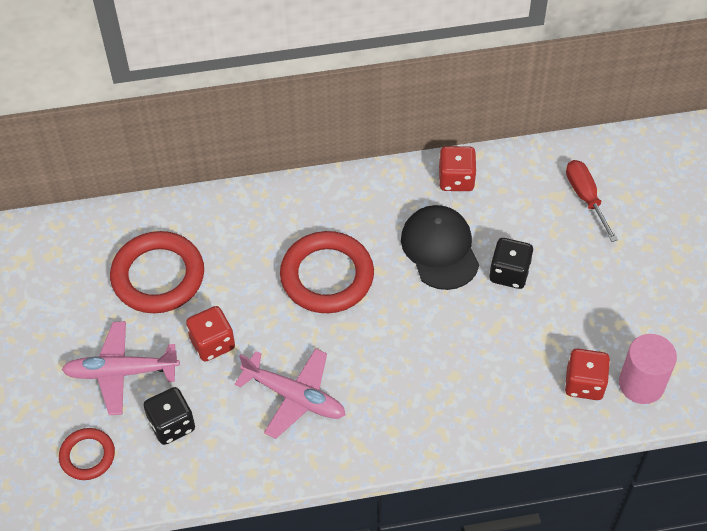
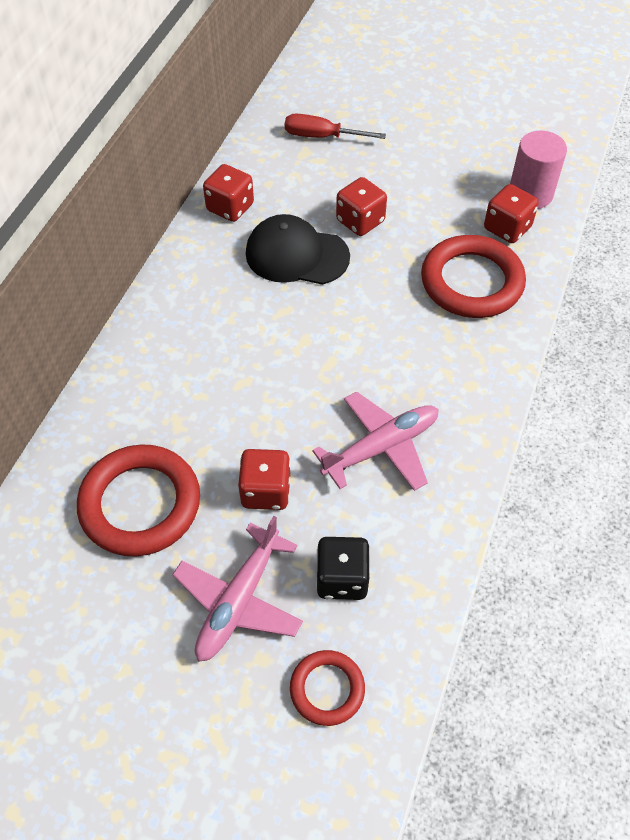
camera: 60 degrees left, 0 degrees up
red ring [280,231,374,313] -> red ring moved to [421,235,526,318]
black dice [489,238,534,289] -> red dice [336,177,387,236]

